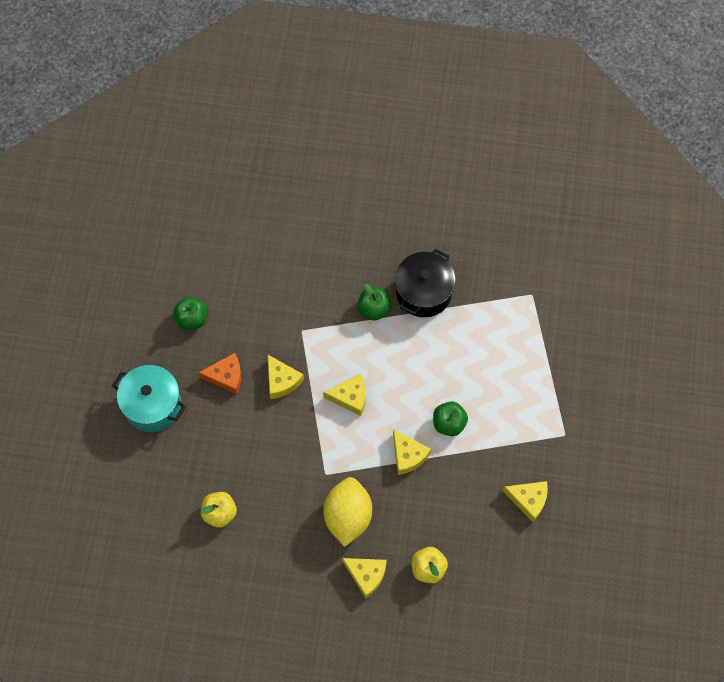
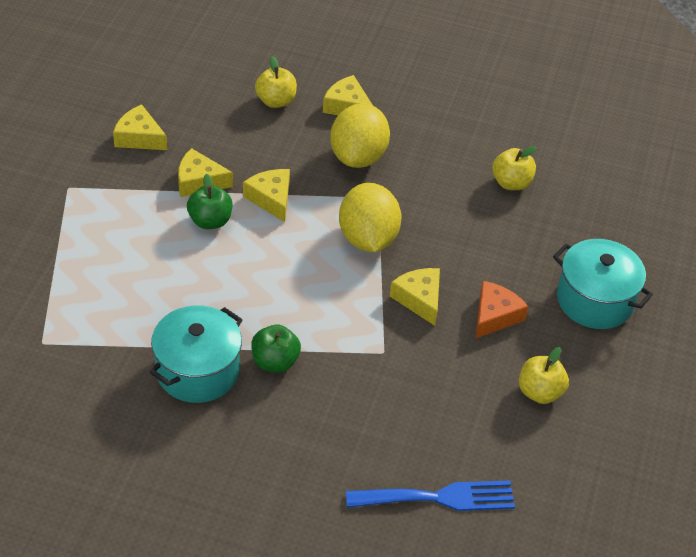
camera: 175 degrees left, 20 degrees down
green apple [173,297,207,330] -> yellow apple [519,347,569,404]
orange cheese [198,353,241,394] -> orange cheese turned 120 degrees clockwise [475,281,529,339]
yellow cheese [323,374,366,416] -> yellow cheese moved to [178,148,233,197]
black pot [395,248,455,317] -> turquoise pot [150,305,243,403]
none -> yellow lemon [339,183,402,252]
none -> blue fork [346,481,515,511]

